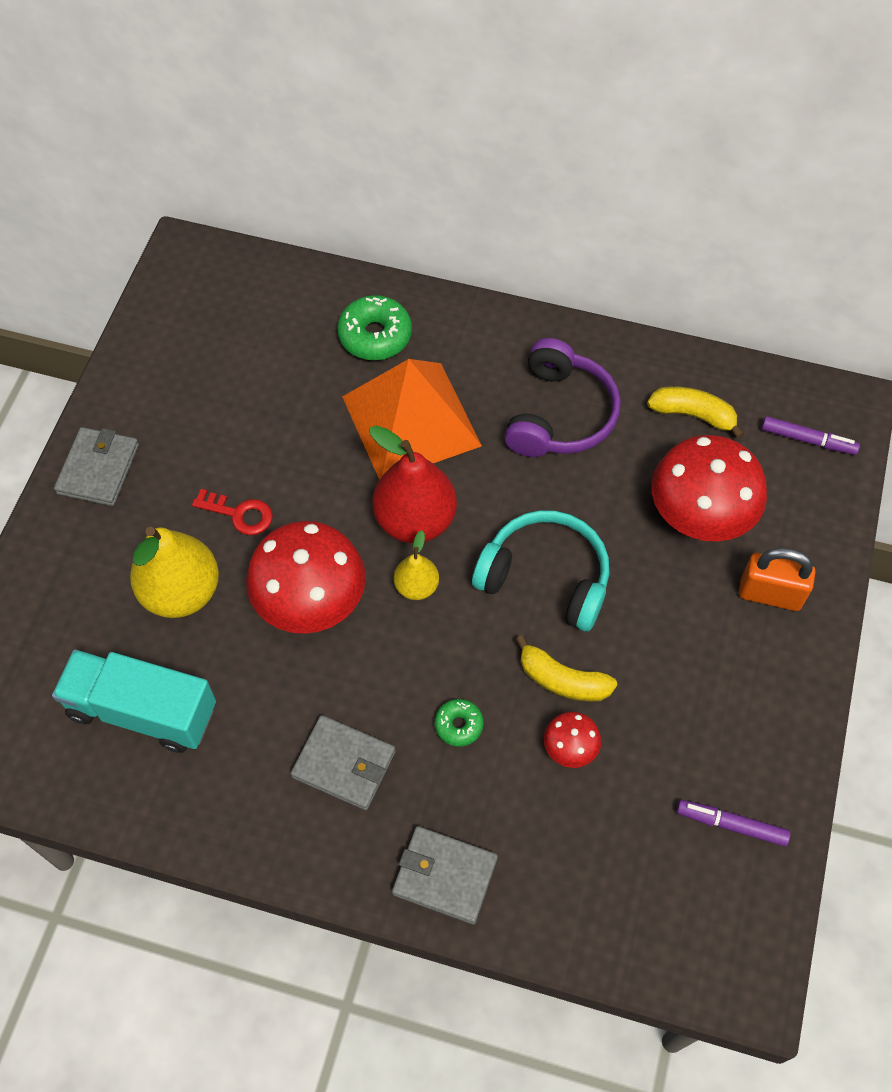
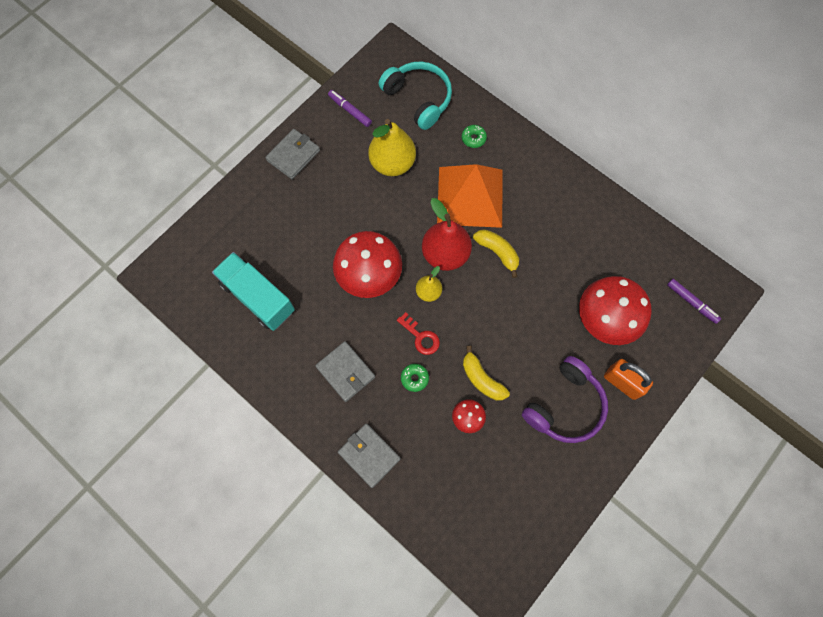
camera: 25 degrees right, 10 degrees up
yellow pear [130,527,219,618] -> yellow pear moved to [368,119,416,176]
red key [192,489,273,535] -> red key moved to [397,312,440,355]
green donut [337,295,412,360] -> green donut [462,125,487,148], size x0.56
turquoise headphones [472,510,609,631] -> turquoise headphones moved to [379,62,452,130]
purple headphones [504,338,621,457] -> purple headphones moved to [522,356,608,443]
yellow banana [647,386,744,438] -> yellow banana moved to [473,229,519,278]
purple marker [677,800,791,846] -> purple marker moved to [328,90,372,127]

